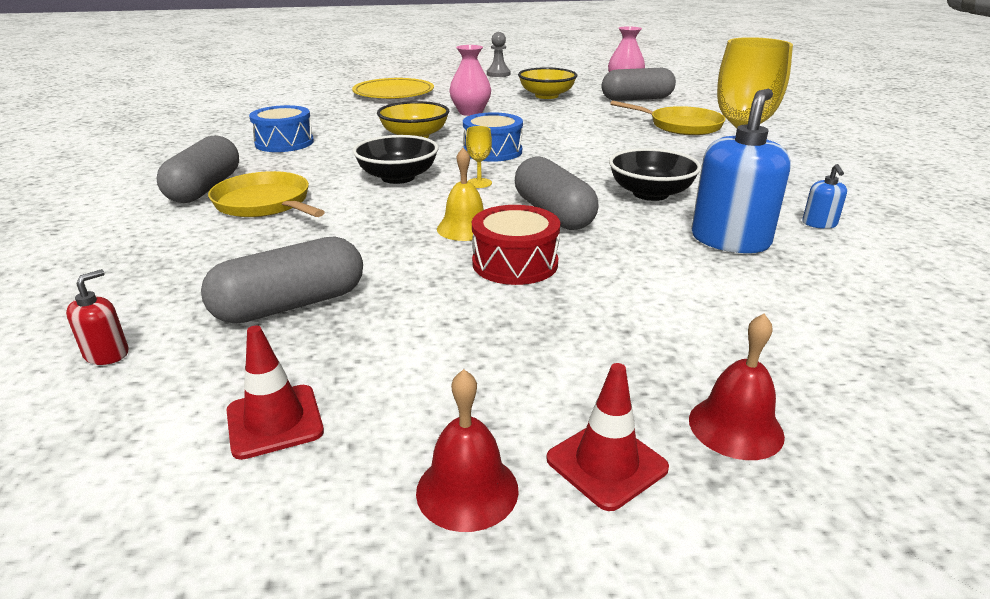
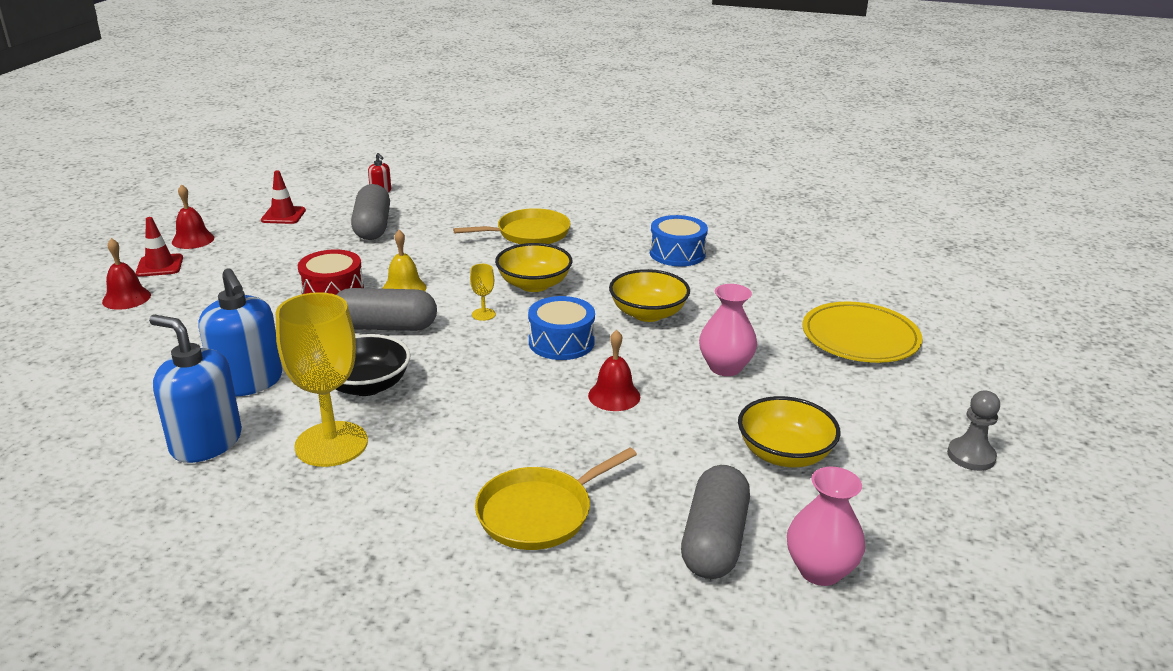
camera: 115 degrees right, 0 degrees up
grey capsule [157,135,239,203] -> none
black bowl [353,135,439,184] -> yellow bowl [495,243,573,292]
blue soap dispenser [802,164,847,229] -> blue soap dispenser [149,315,242,463], size x2.21
none -> red bell [588,330,640,411]

